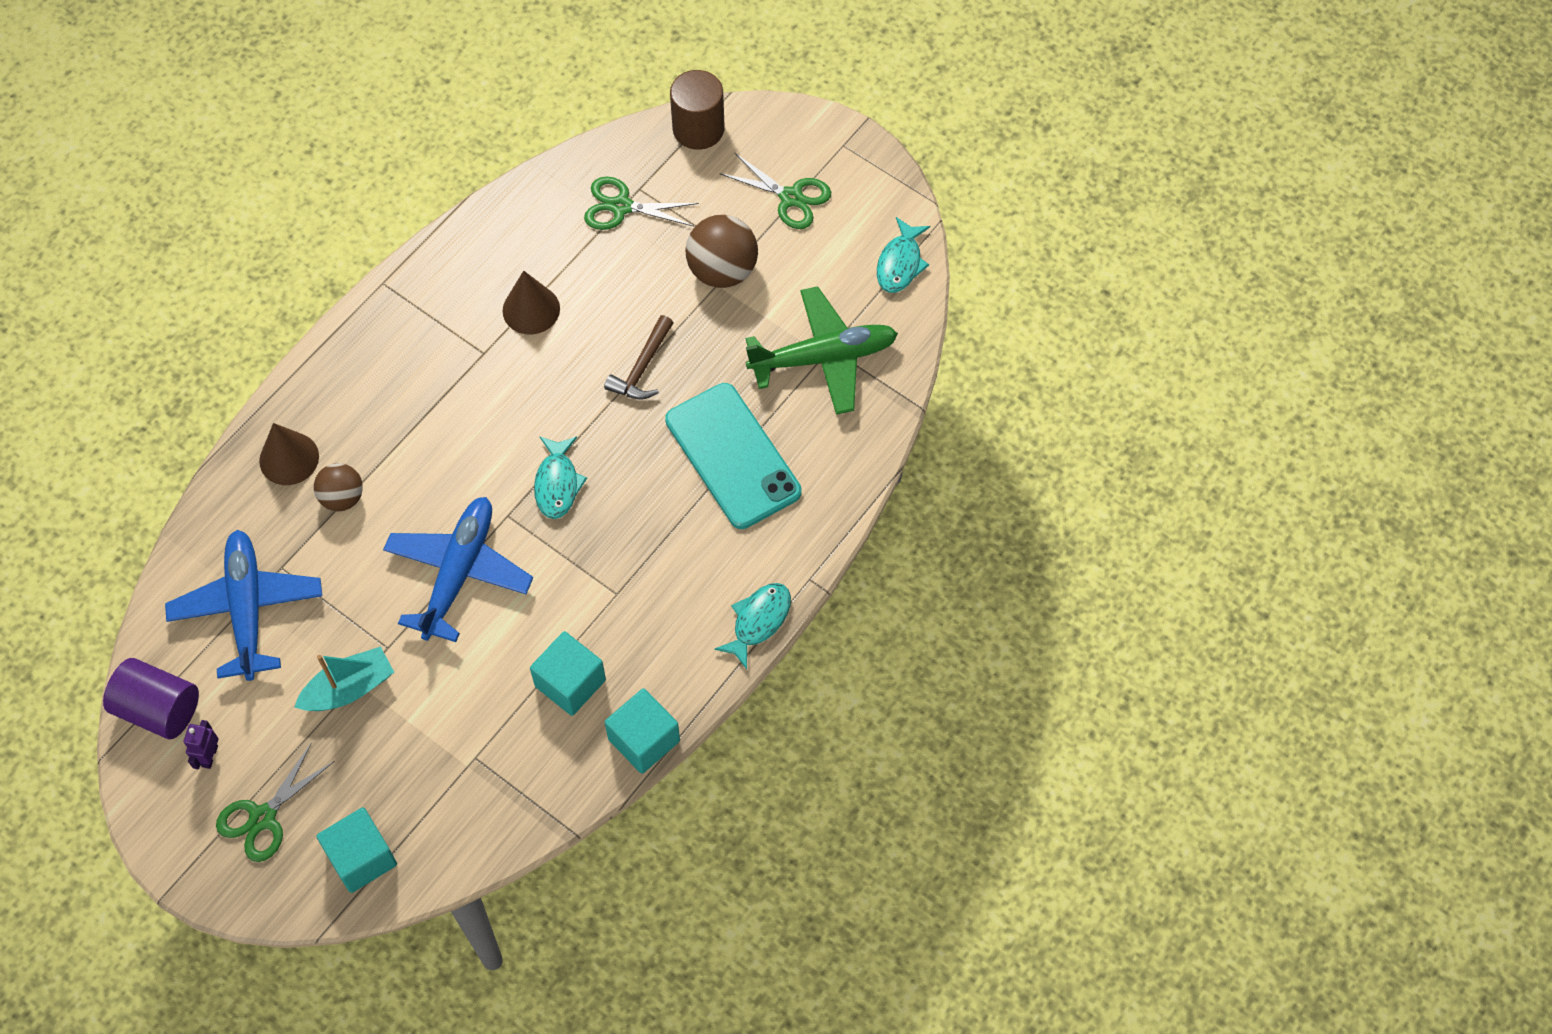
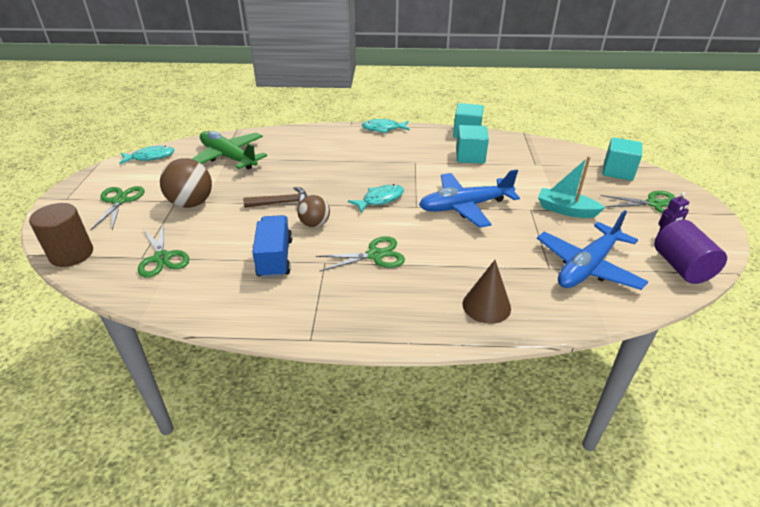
camera: 125 degrees left, 25 degrees down
brown ball [314,463,363,511] -> brown ball moved to [297,195,330,228]
brown cone [503,271,560,335] -> blue truck [252,215,292,278]
turquoise phone [665,383,802,529] -> none
none -> green scissors [316,236,405,272]

